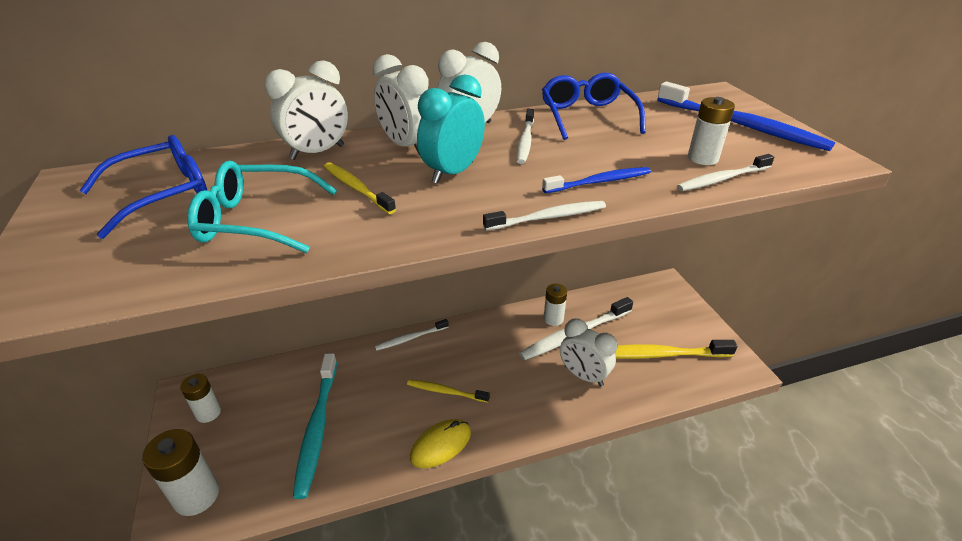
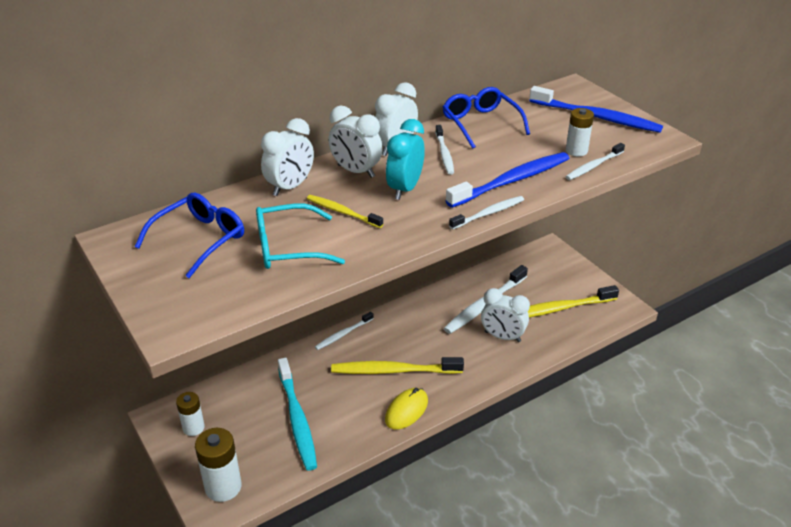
camera: 15 degrees left, 0 degrees up
yellow toothbrush [407,379,490,403] -> yellow toothbrush [331,357,464,374], size x1.78
blue toothbrush [542,167,651,193] -> blue toothbrush [446,152,569,208], size x1.78
white battery [544,284,567,326] -> none

